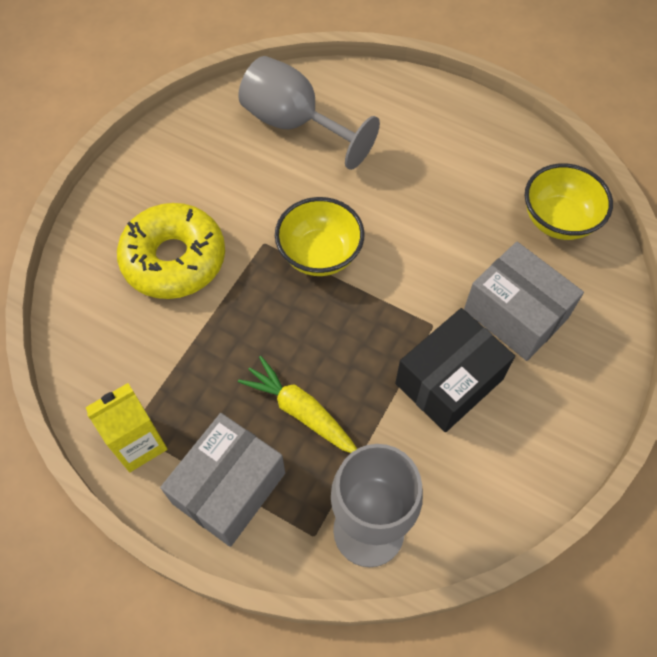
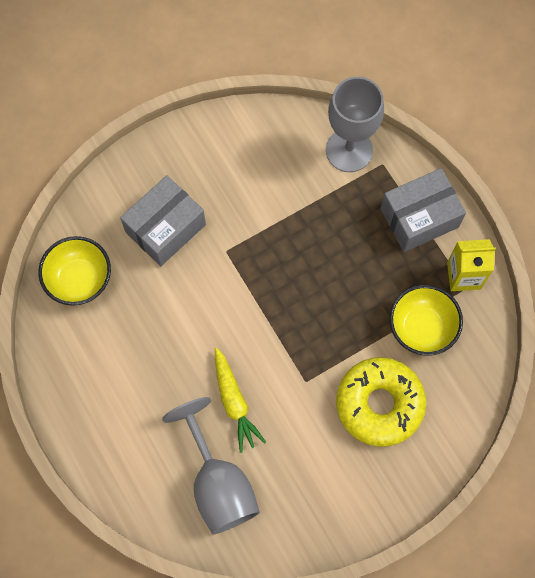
camera: 150 degrees left, 10 degrees up
yellow carrot [238,356,357,453] -> yellow carrot moved to [215,347,266,453]
yellow bowl [275,197,364,276] -> yellow bowl moved to [389,285,463,356]
black box [395,308,515,432] -> none
grey box [464,242,584,361] -> grey box turned 60 degrees clockwise [120,175,206,266]

